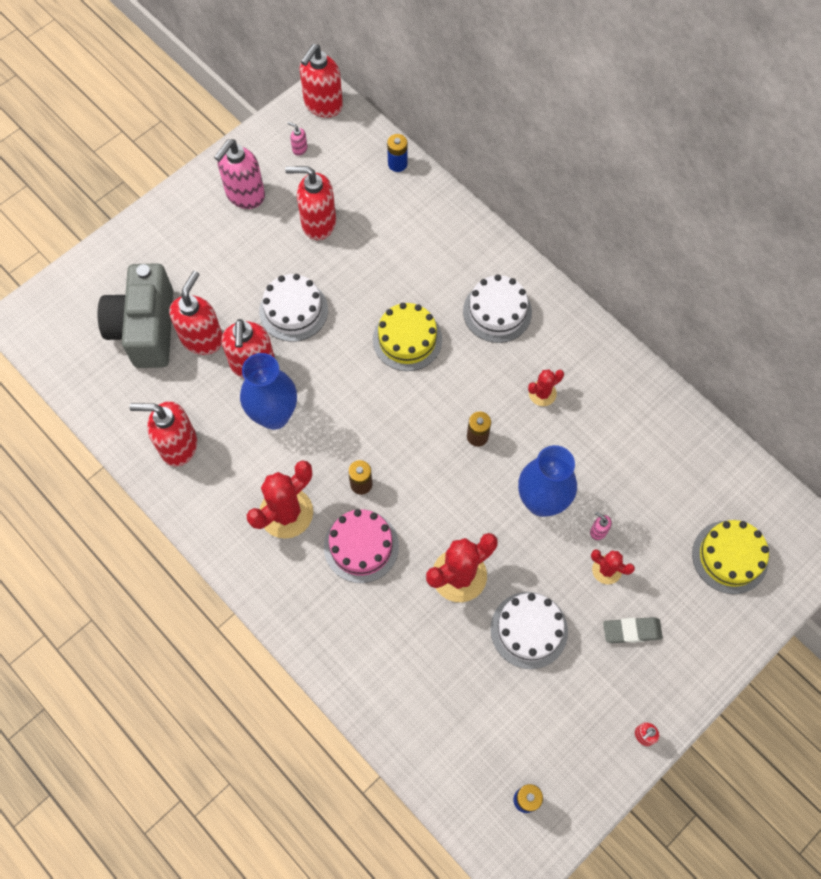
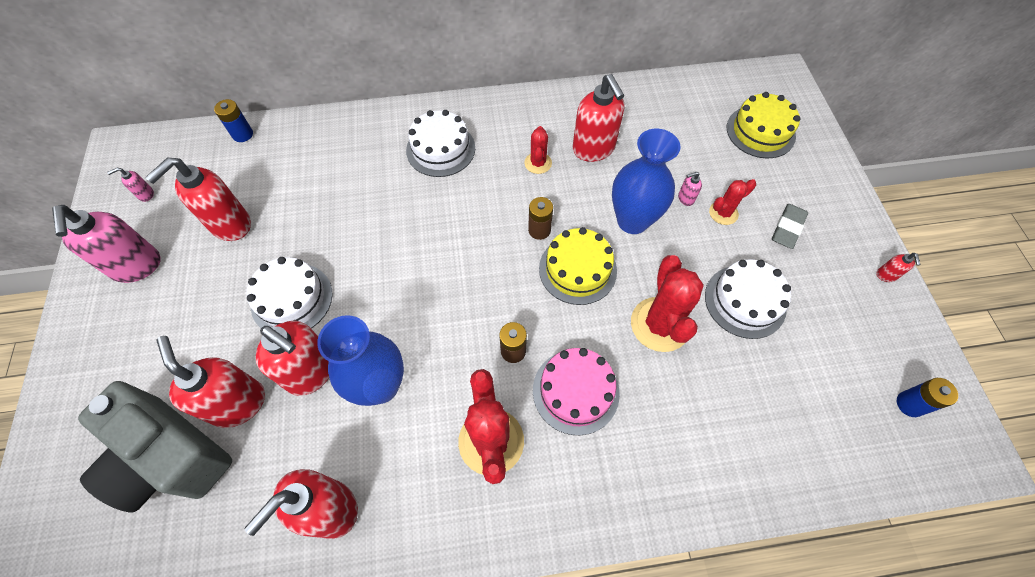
camera: 55 degrees left, 5 degrees down
red soap dispenser [299,44,343,118] -> red soap dispenser moved to [573,74,624,162]
yellow cake [373,303,442,371] -> yellow cake moved to [539,227,617,305]

